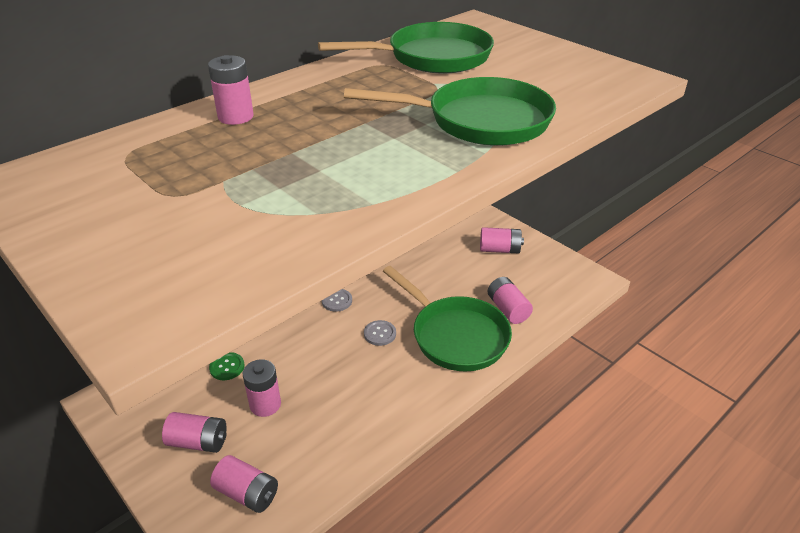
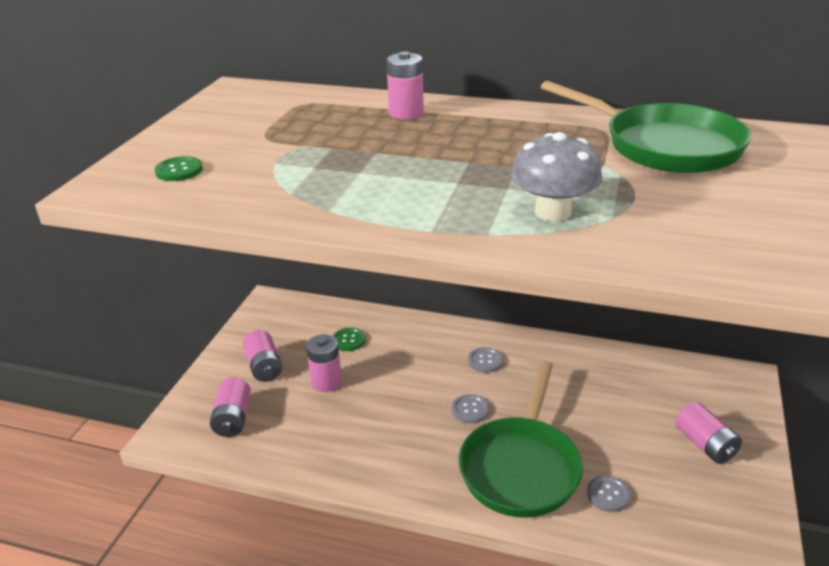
camera: 60 degrees right, 5 degrees down
green pan [344,77,556,146] -> grey mushroom [511,132,602,221]
pink battery [488,277,533,324] -> grey button [587,475,631,512]
none -> green button [155,156,203,181]

